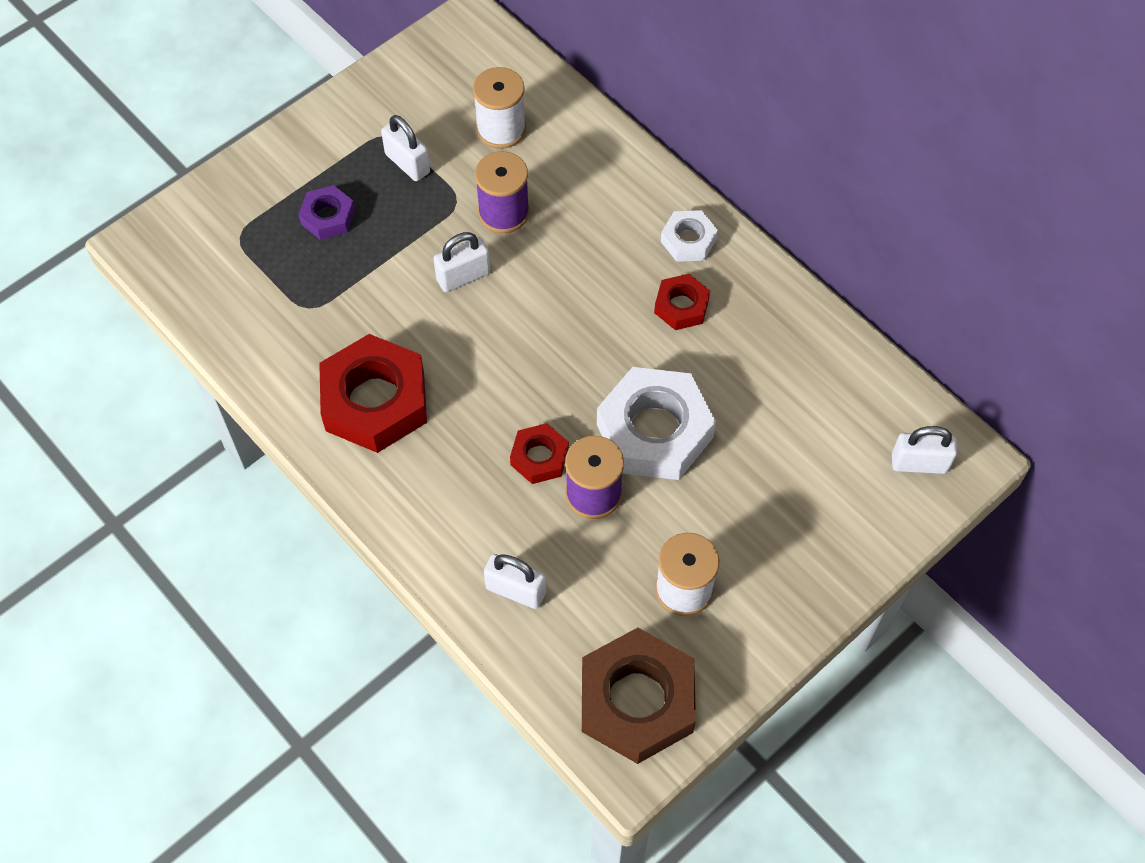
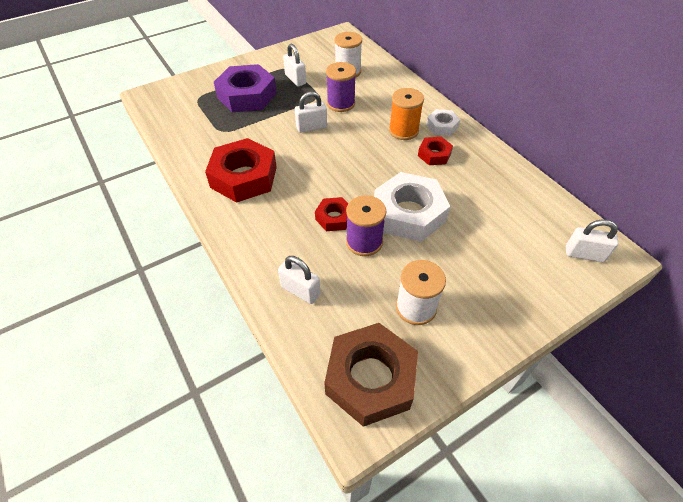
camera: 10 degrees right, 10 degrees down
purple nut [299,185,355,240] -> purple nut [214,64,277,112], size x1.95
none -> orange spool [389,88,424,140]

